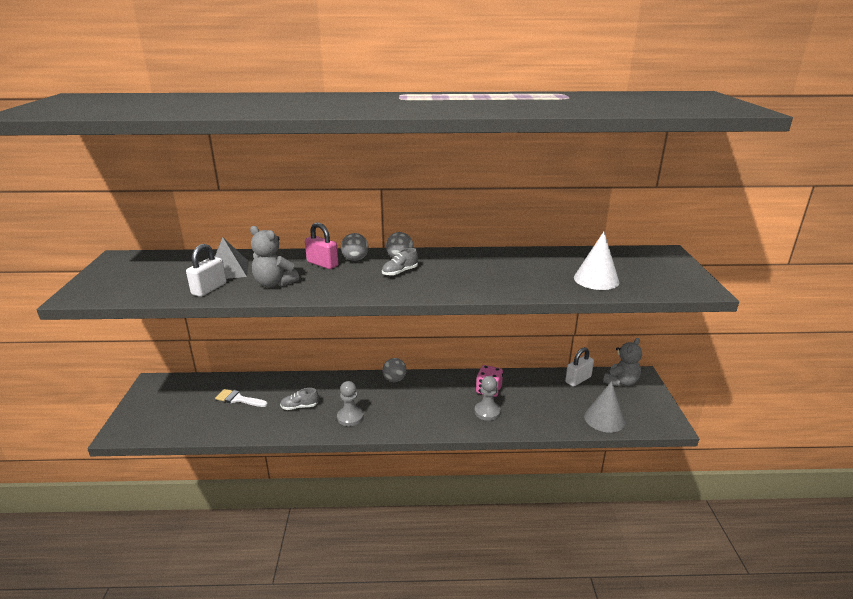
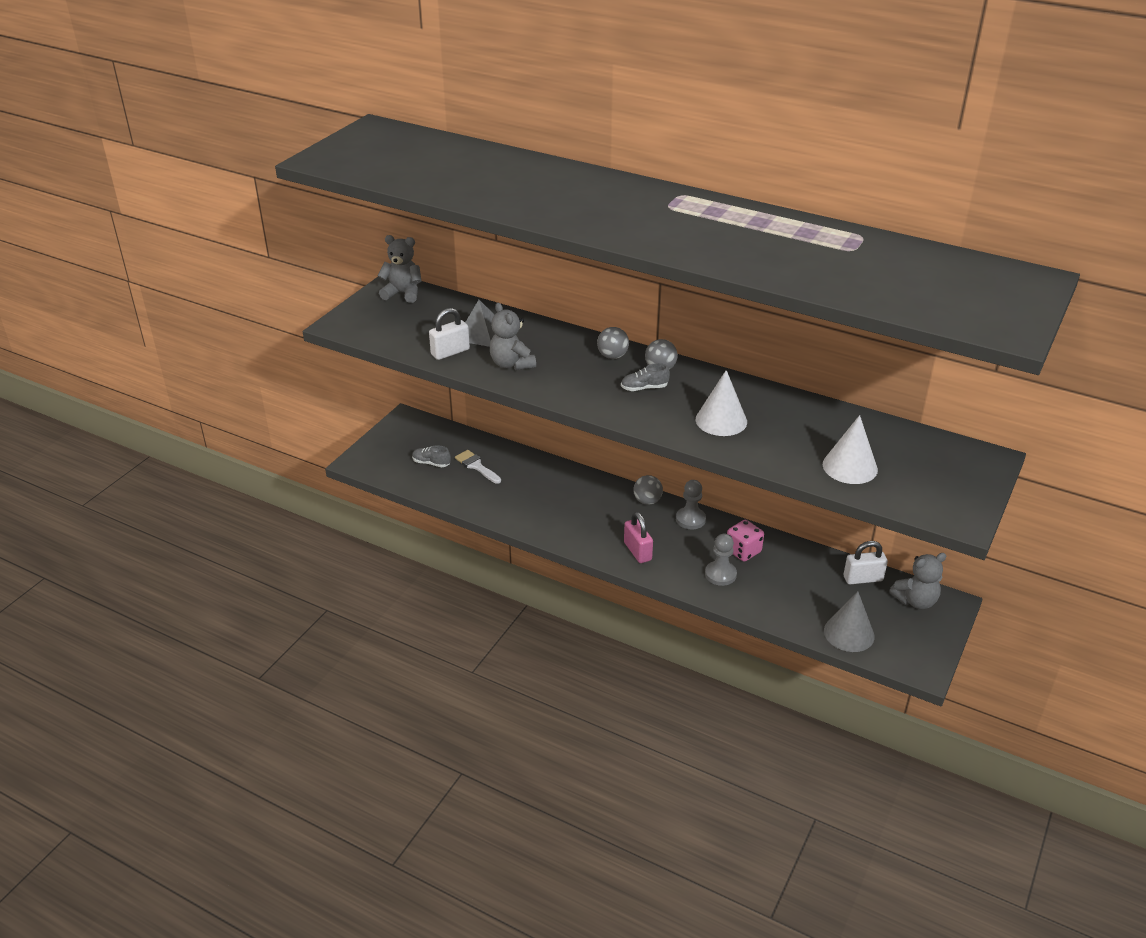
camera: 30 degrees right, 10 degrees up
grey shoe [280,388,319,410] -> grey shoe moved to [412,445,451,467]
pink padlock [305,222,339,269] -> pink padlock moved to [624,512,653,563]
grey pawn [337,381,364,426] -> grey pawn moved to [676,480,706,529]
none -> grey teddy bear [377,235,421,303]
none -> white cone [696,370,747,436]

